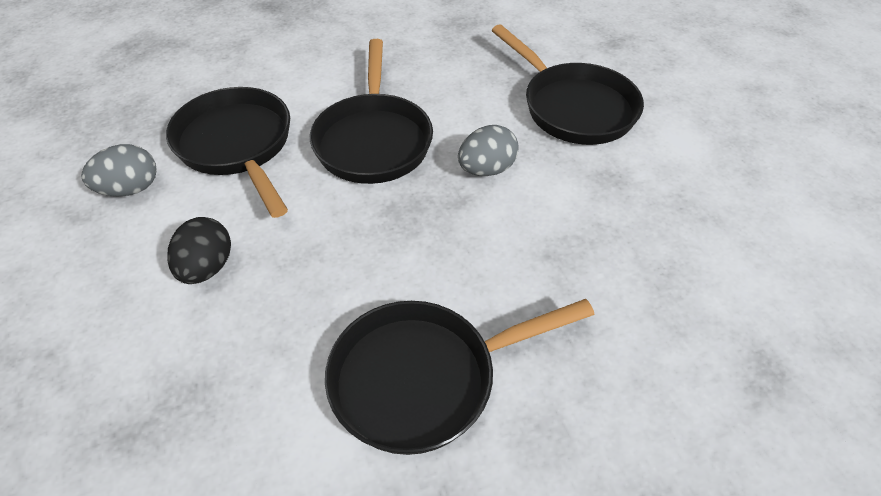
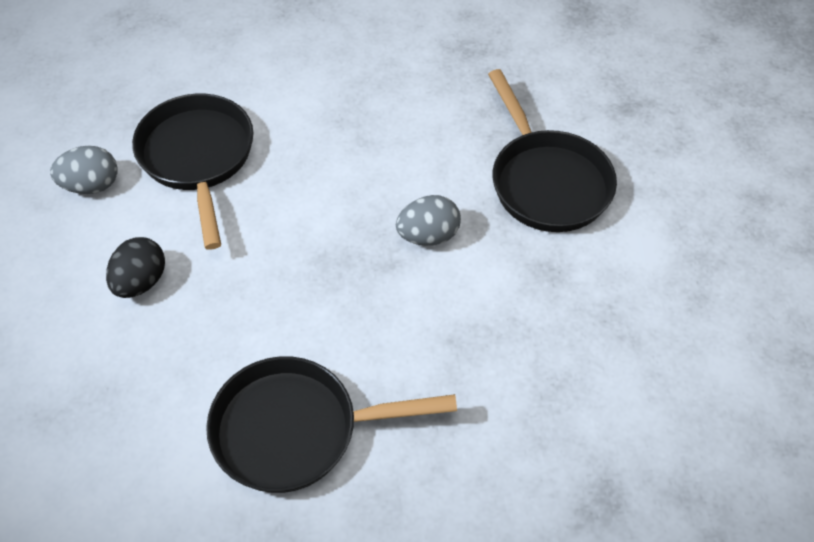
camera: 15 degrees right, 5 degrees up
black pan [310,39,433,184] -> none

